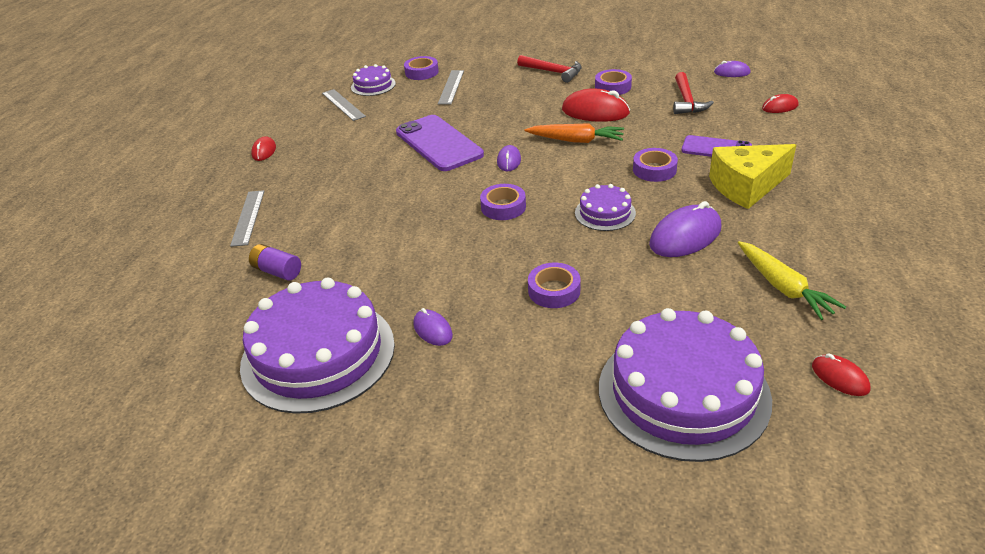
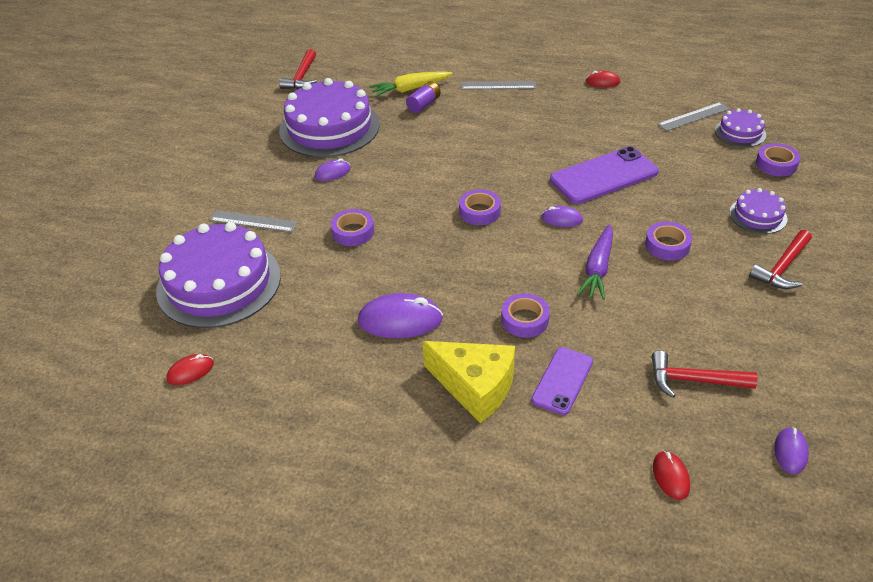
camera: 95 degrees right, 5 degrees up
grey ruler [438,70,464,105] -> grey ruler moved to [210,210,298,232]
orange carrot [525,123,624,143] -> purple carrot [577,224,613,300]
red mouse [562,88,630,122] -> none
purple cake [575,184,636,231] -> purple cake moved to [729,188,787,234]
purple tape [595,69,632,95] -> purple tape moved to [645,222,692,260]
purple mouse [649,201,721,257] -> purple mouse turned 60 degrees counterclockwise [358,293,443,338]
yellow cheese [709,144,796,209] -> yellow cheese turned 135 degrees clockwise [422,341,515,423]
yellow carrot [738,241,846,320] -> yellow carrot moved to [369,71,453,97]
none -> red hammer [279,49,317,89]

